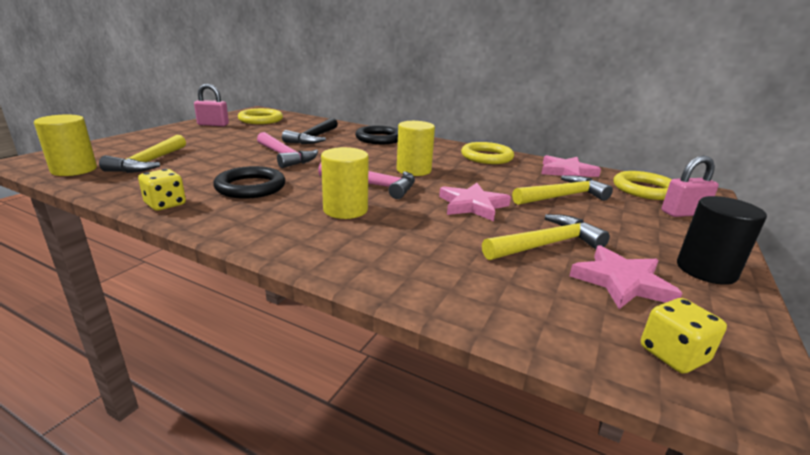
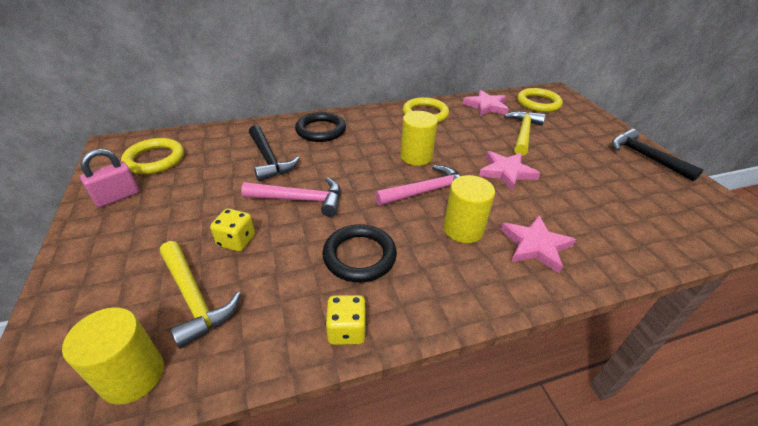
camera: 45 degrees left, 15 degrees up
yellow hammer [482,214,610,260] -> none
pink star [569,245,682,309] -> pink star moved to [500,215,576,274]
yellow dice [641,298,727,374] -> yellow dice moved to [210,208,255,252]
pink padlock [662,155,719,217] -> none
black cylinder [677,196,767,285] -> black hammer [612,129,703,182]

